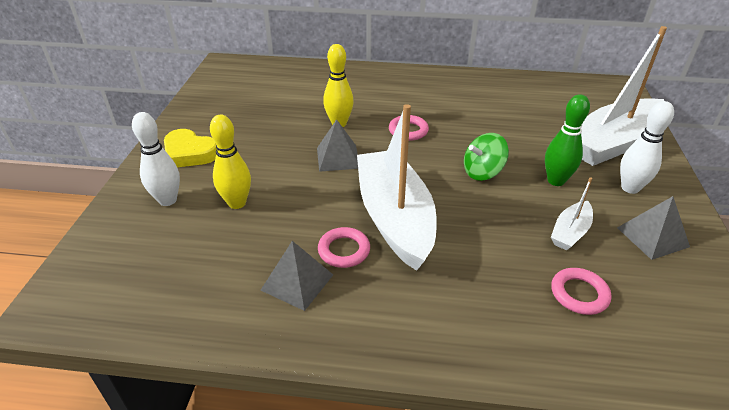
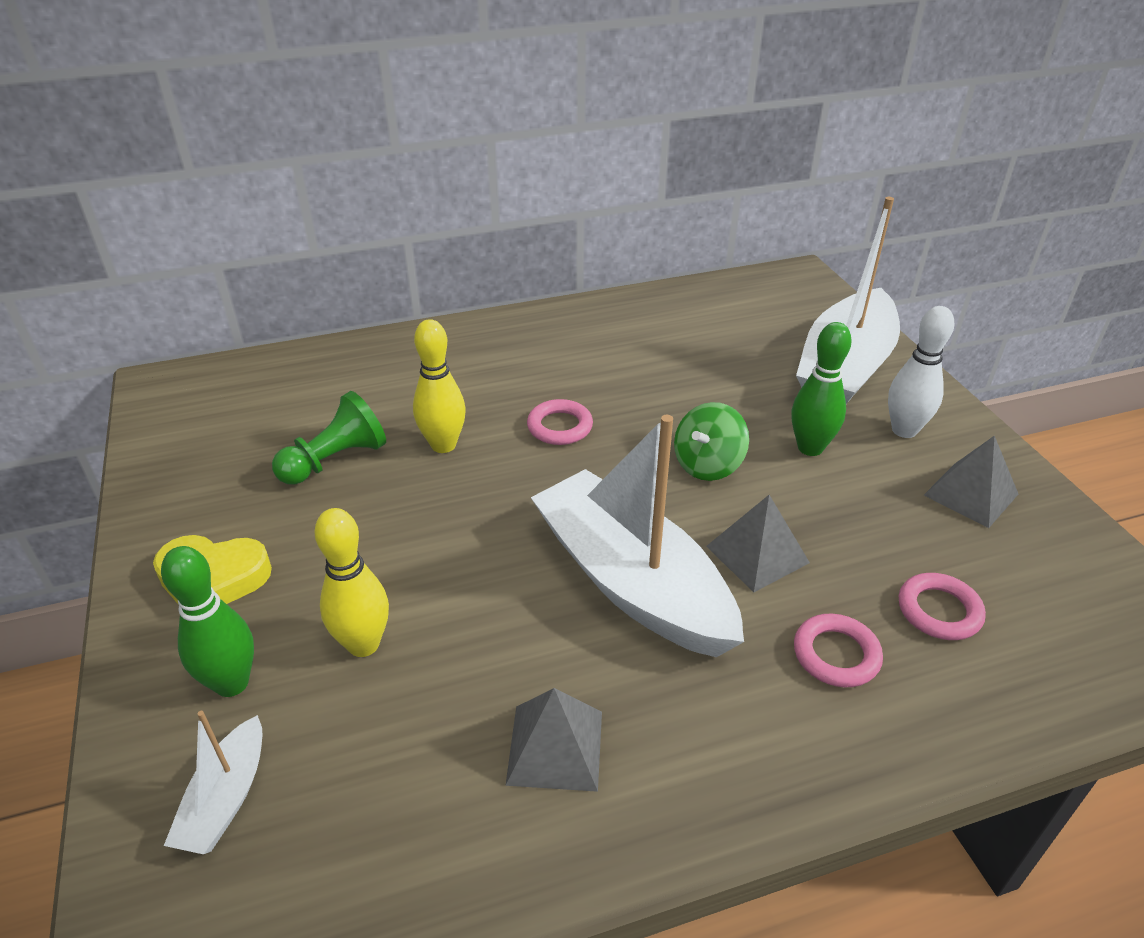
camera: 25 degrees left, 0 degrees up
white bowling pin [132,112,180,206] -> green bowling pin [161,546,254,697]
grey pyramid [317,119,358,172] -> grey pyramid moved to [706,495,810,592]
pink ring [318,227,370,268] -> pink ring moved to [794,614,883,687]
white boat [551,177,593,250] -> white boat moved to [164,711,262,854]
none -> green pawn [272,391,386,485]

